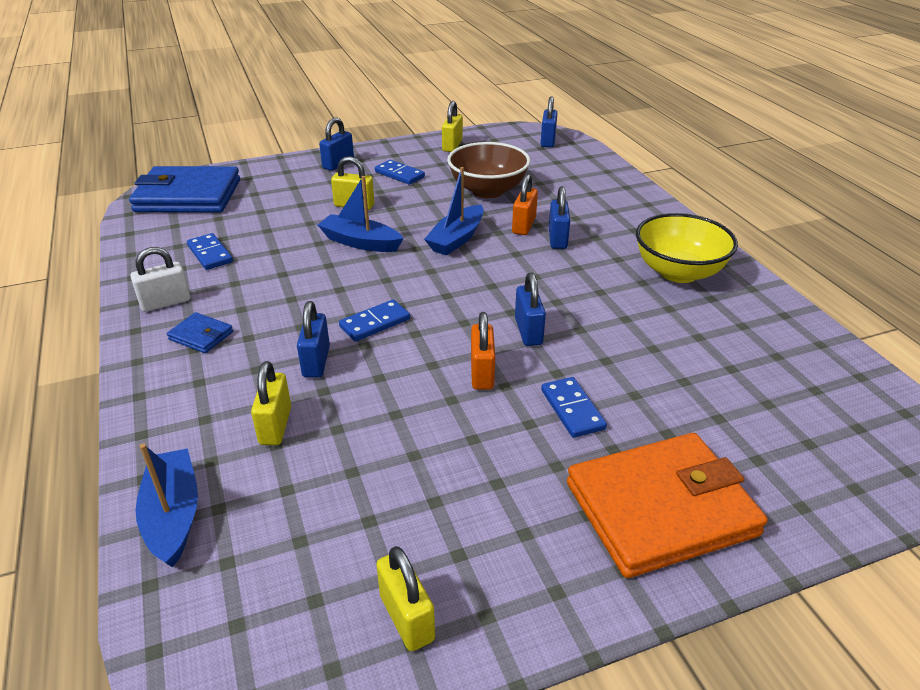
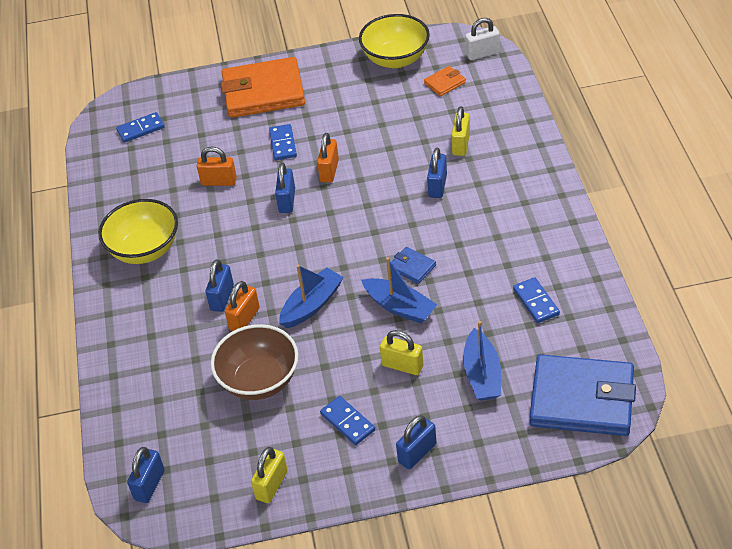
camera: 165 degrees left, 10 degrees up
white padlock [130,247,190,312] -> white padlock moved to [465,18,500,60]
blue boat [135,443,198,568] -> blue boat moved to [463,321,501,401]
blue wallet [167,312,233,353] -> blue wallet moved to [390,247,436,284]
blue domino [339,300,410,341] -> blue domino moved to [116,112,165,143]
yellow padlock [376,546,435,651] -> yellow bowl [359,14,430,68]
none -> orange padlock [197,147,237,186]
none -> orange wallet [424,66,466,96]

